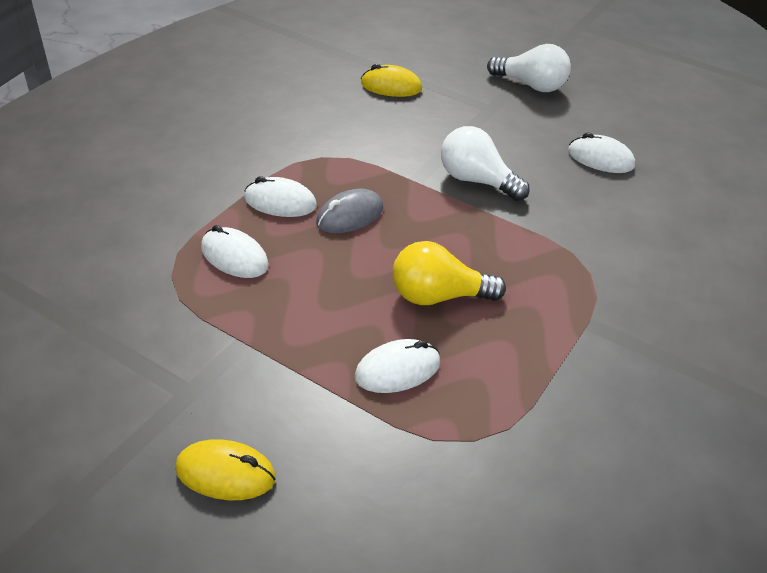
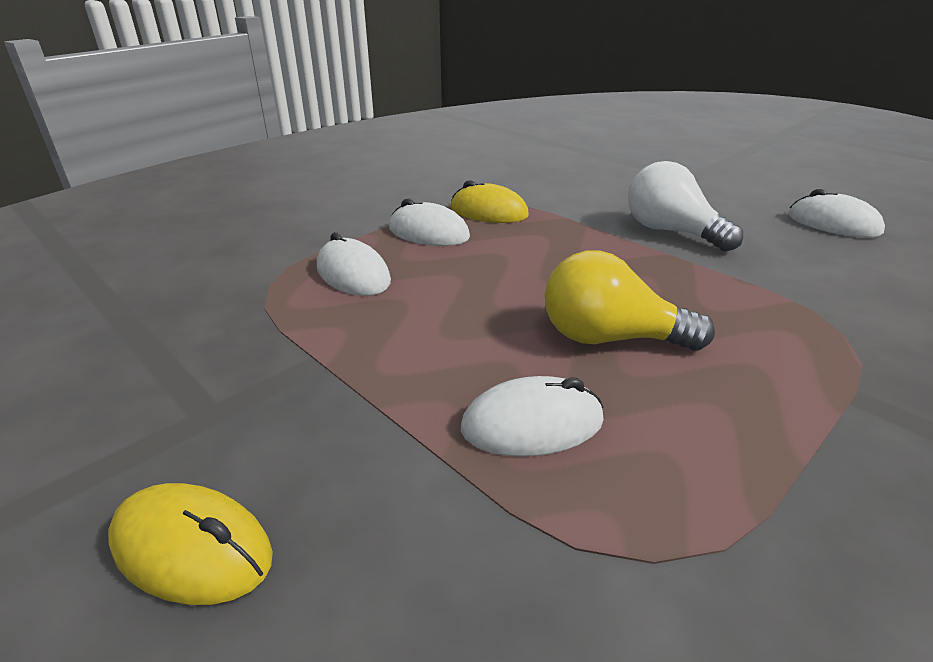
camera: 15 degrees right, 10 degrees down
grey mouse [316,189,383,233] -> none
yellow mouse [361,64,422,97] -> yellow mouse moved to [450,180,529,223]
white light bulb [487,44,571,92] -> none

